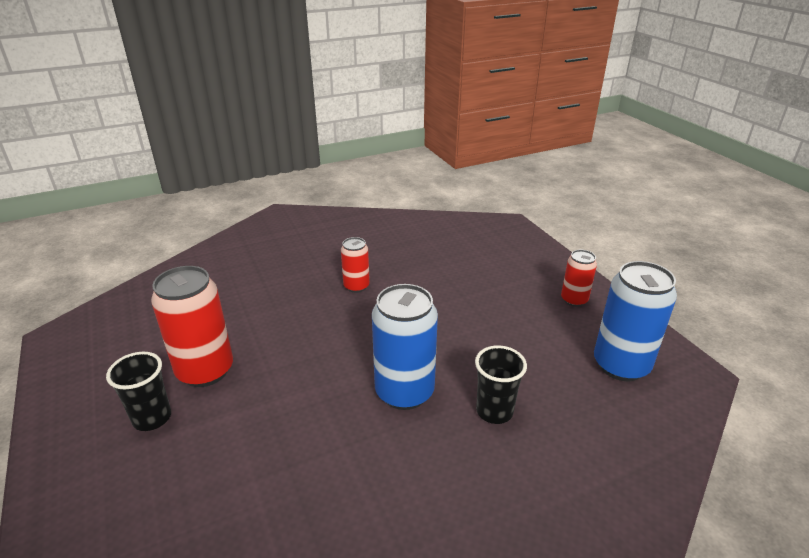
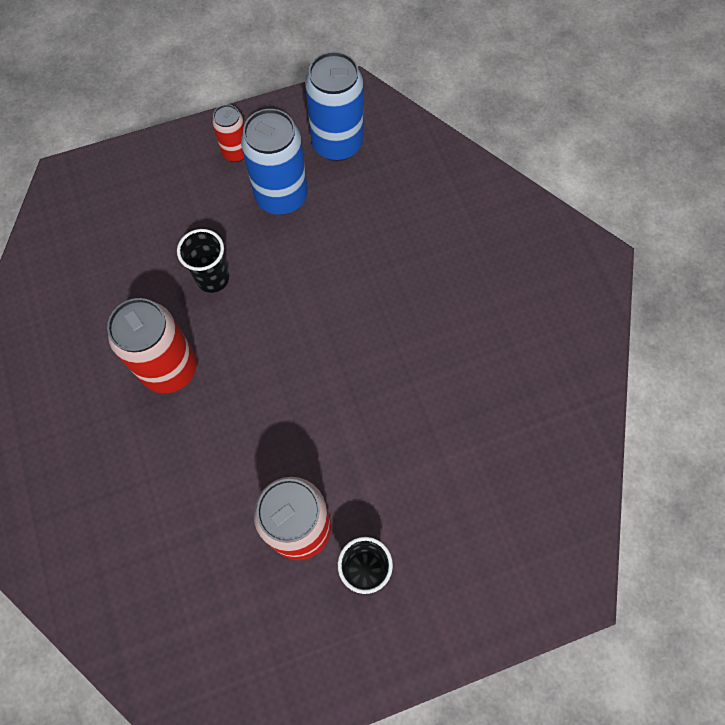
camera: 85 degrees left, 35 degrees up
red can [341,237,370,293] -> red can [107,298,197,393], size x1.80
blue can [372,284,438,410] -> blue can moved to [241,109,308,215]
black cup [475,345,527,424] -> black cup moved to [177,229,229,293]

